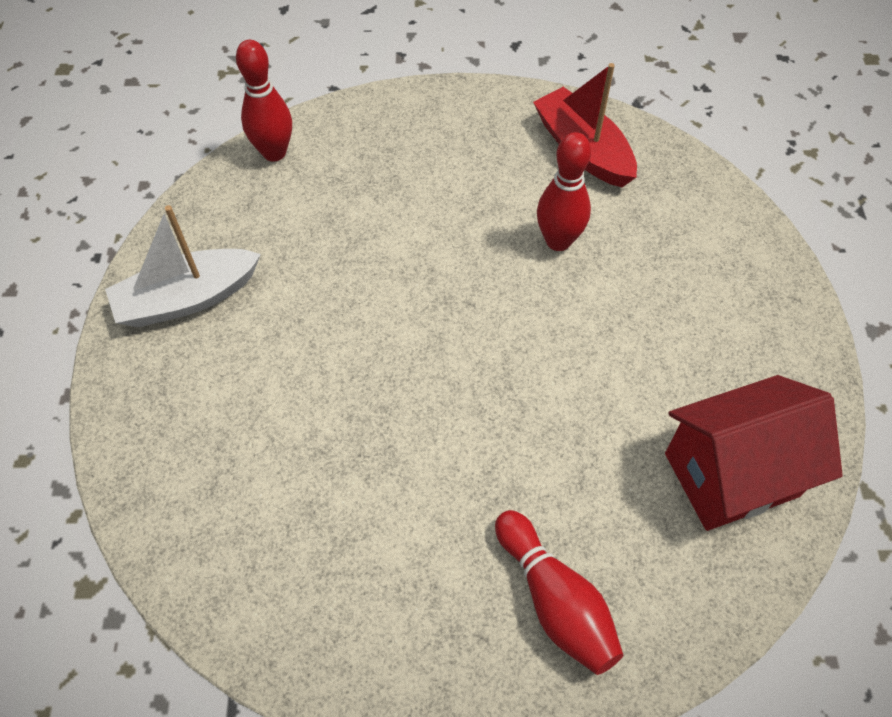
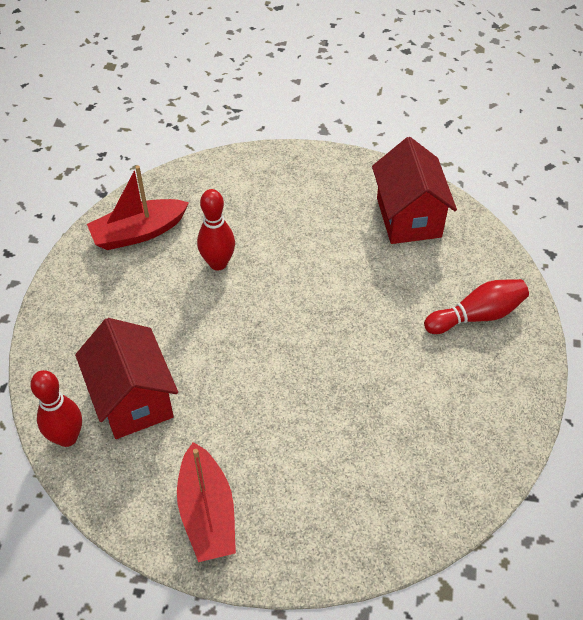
camera: 80 degrees left, 5 degrees down
white boat [105,205,261,327] -> red boat [177,442,236,562]
none -> red house [75,318,178,439]

